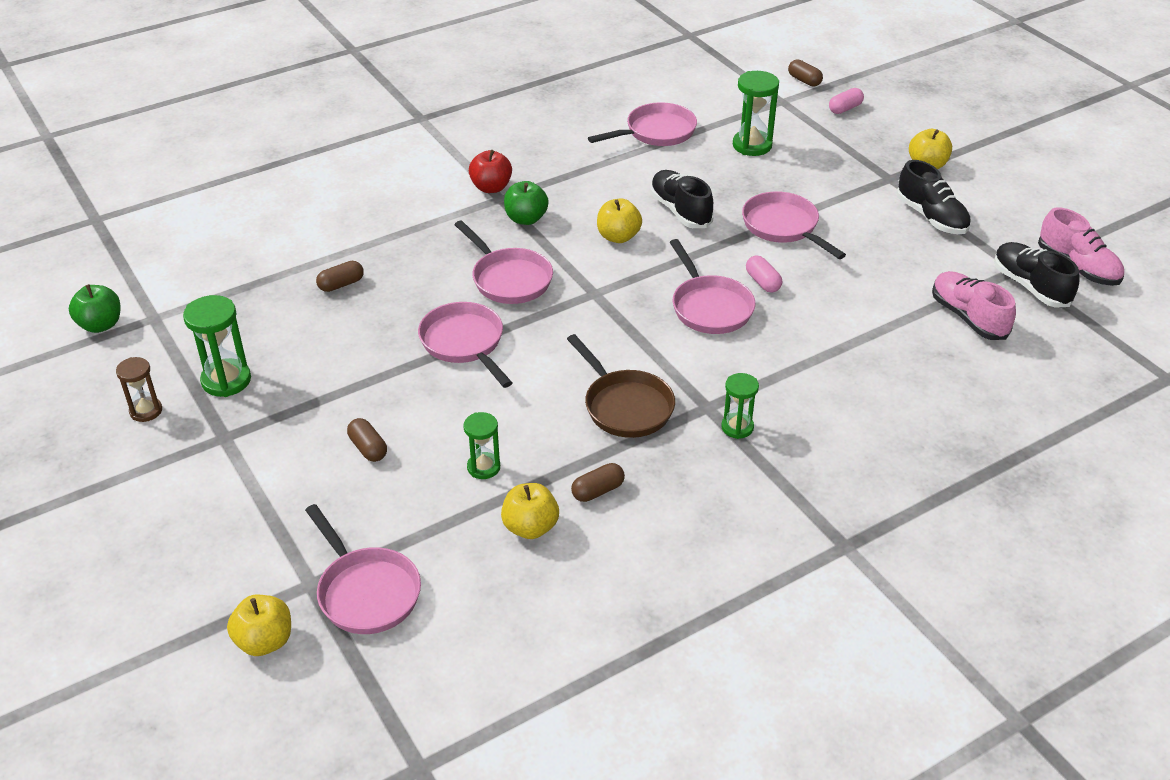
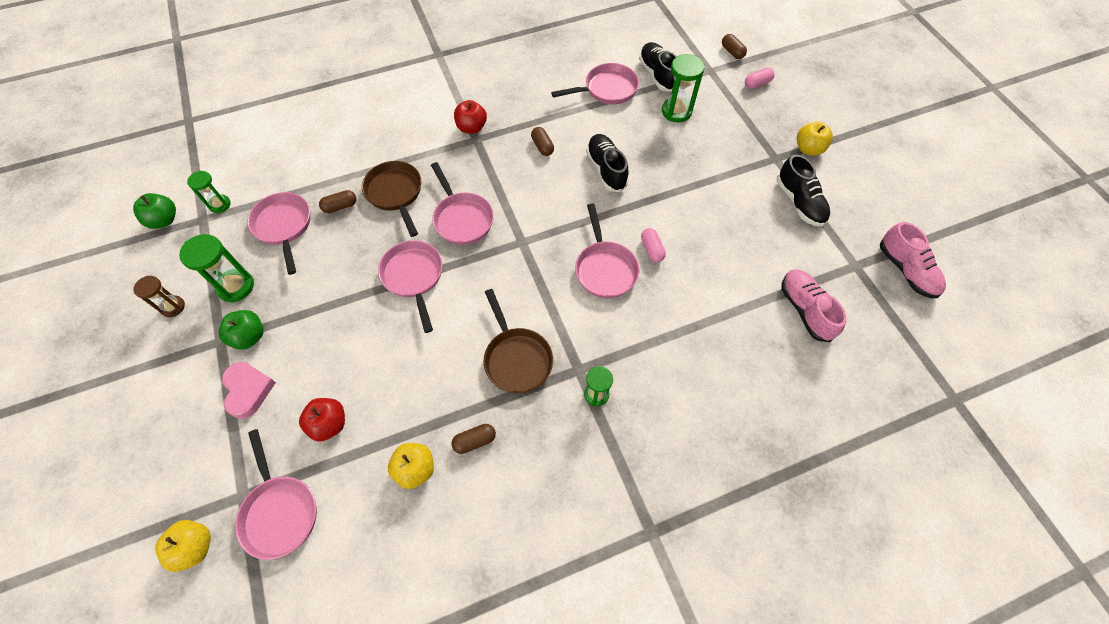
camera: 10 degrees right, 20 degrees up
brown capsule [347,418,387,462] -> brown capsule moved to [531,127,554,156]
green hourglass [463,412,500,479] -> green hourglass moved to [187,171,231,213]
green apple [504,181,549,225] -> green apple moved to [218,310,264,350]
yellow apple [597,199,642,243] -> none
pink pan [742,191,846,259] -> pink pan moved to [247,192,311,275]
black shoe [994,242,1080,307] -> black shoe moved to [639,42,677,92]
none -> pink heart [222,362,276,419]
none -> red apple [299,398,345,441]
none -> brown pan [362,161,421,237]

